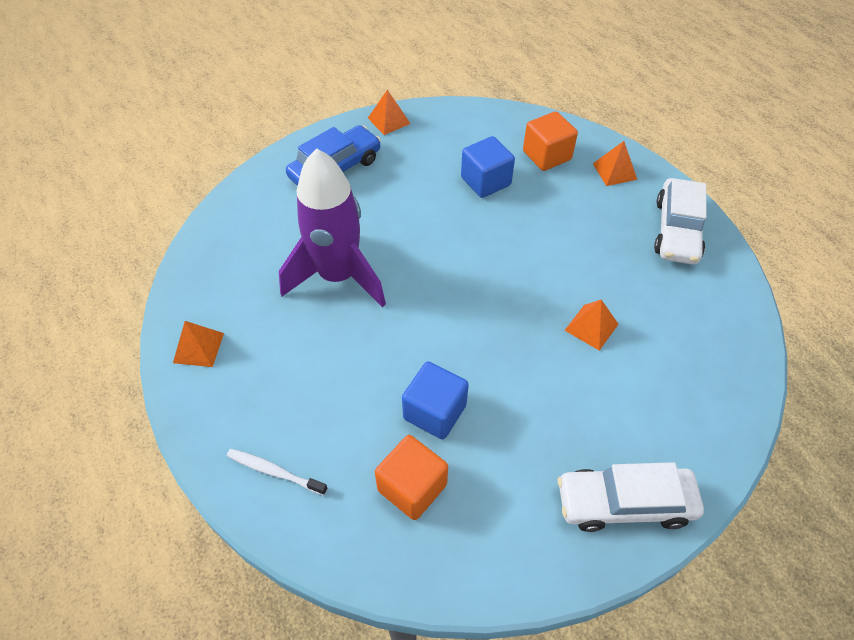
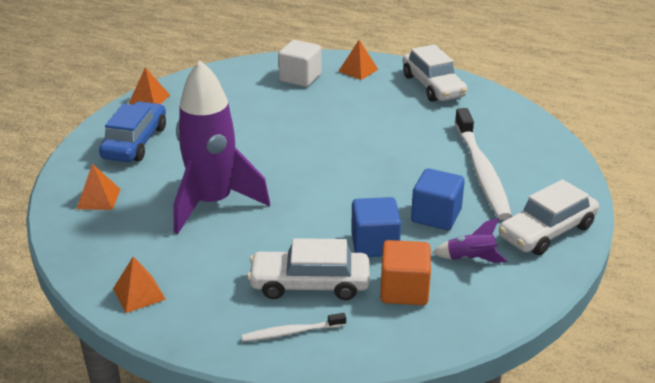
camera: 35 degrees left, 20 degrees down
blue cube [461,136,515,198] -> blue cube moved to [411,168,465,230]
orange cube [523,111,578,171] -> white cube [278,40,321,87]
orange pyramid [564,300,619,351] -> orange pyramid moved to [76,164,121,210]
none -> white car [247,238,370,300]
none -> purple rocket [432,218,507,263]
none -> white toothbrush [455,108,512,220]

